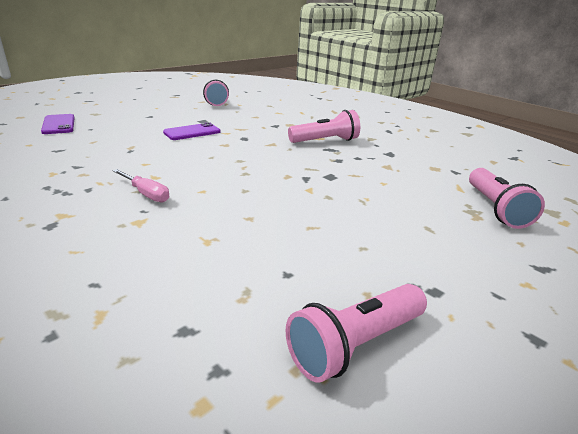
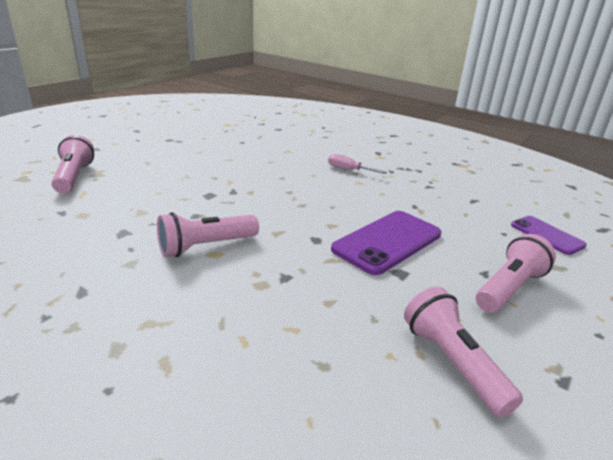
camera: 170 degrees right, 0 degrees up
purple phone [163,122,220,140] -> purple phone [331,211,441,275], size x1.65
pink flashlight [286,284,427,382] -> pink flashlight moved to [476,234,556,313]

